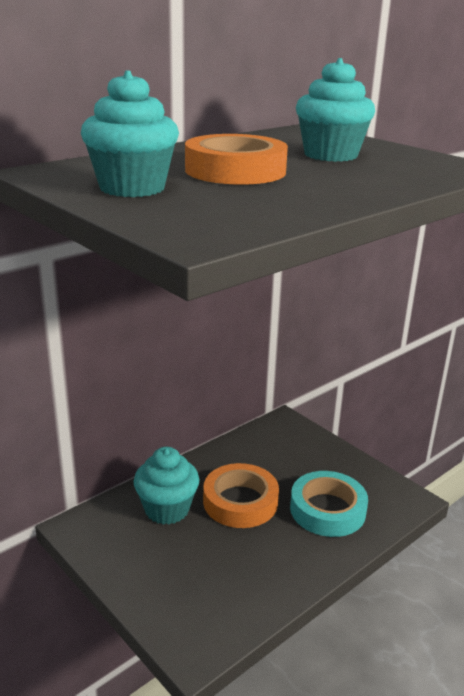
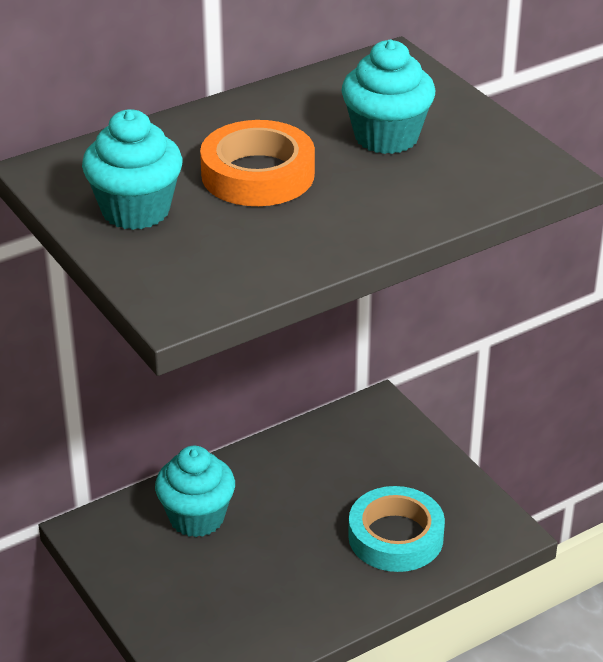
camera: 10 degrees right, 10 degrees up
orange tape [203,463,279,528] -> none

